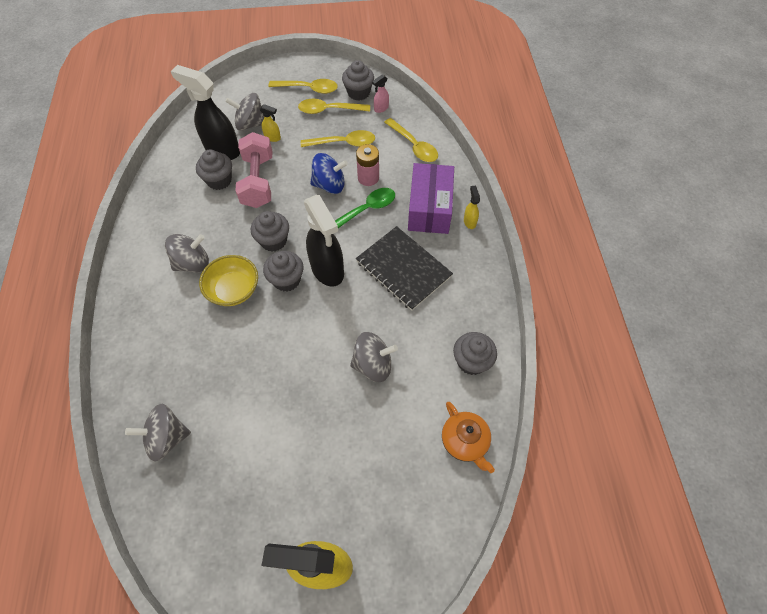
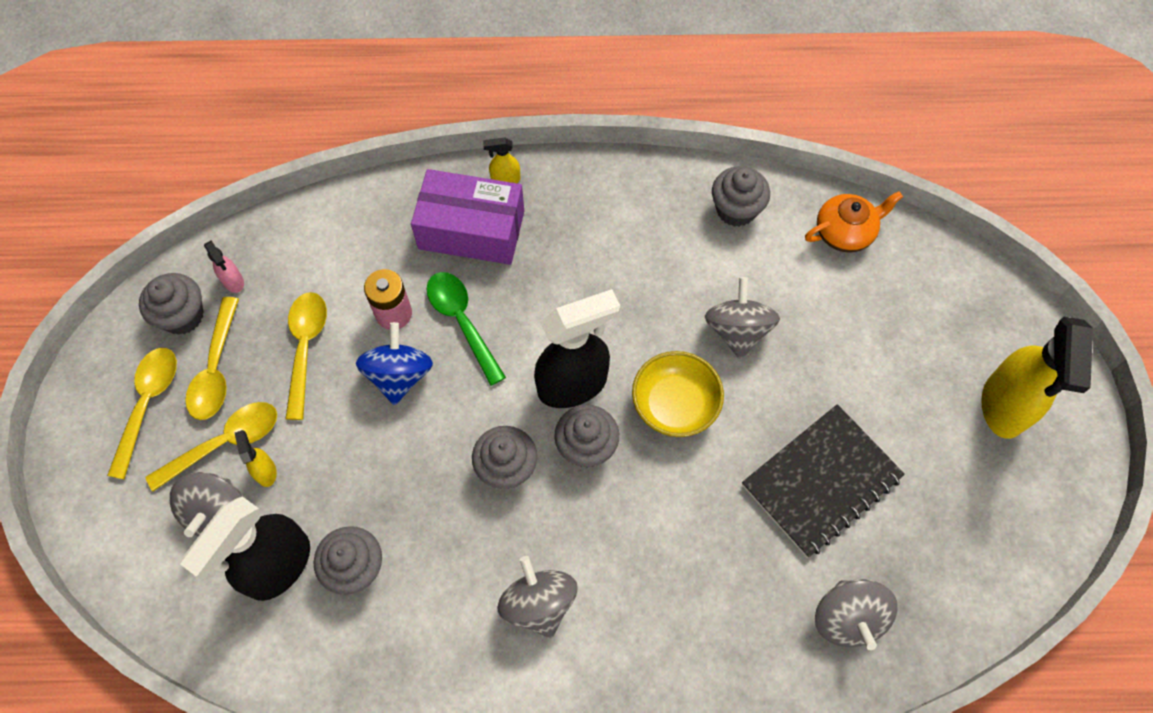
camera: 85 degrees left, 5 degrees up
yellow bowl [199,255,258,306] -> yellow bowl moved to [632,351,724,437]
pink dumbbell [235,132,272,208] -> none
yellow spray bottle [259,104,281,142] -> yellow spray bottle turned 45 degrees counterclockwise [235,430,277,487]
black notebook [356,226,453,311] -> black notebook moved to [742,404,905,558]
yellow spoon [384,118,438,162] -> yellow spoon moved to [145,402,277,491]

